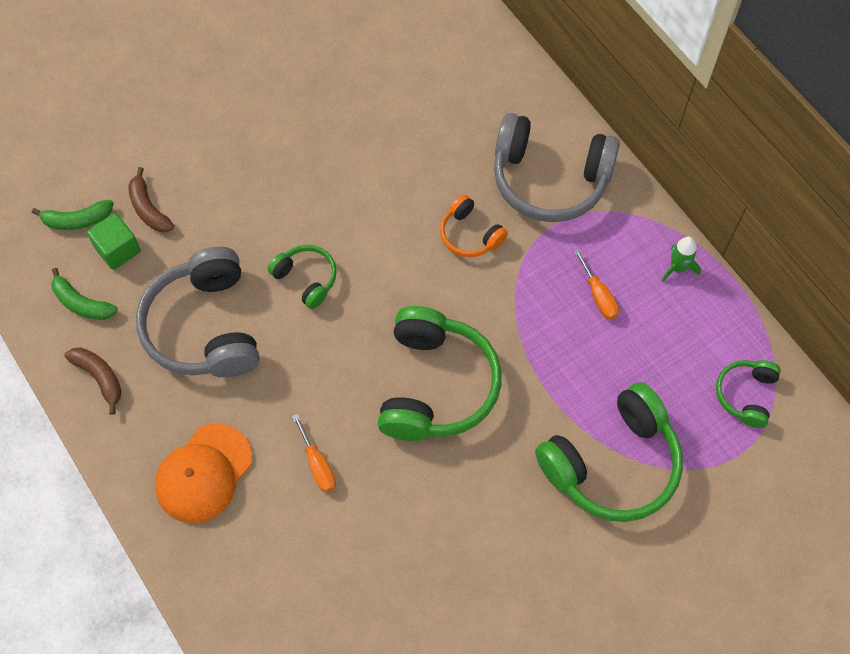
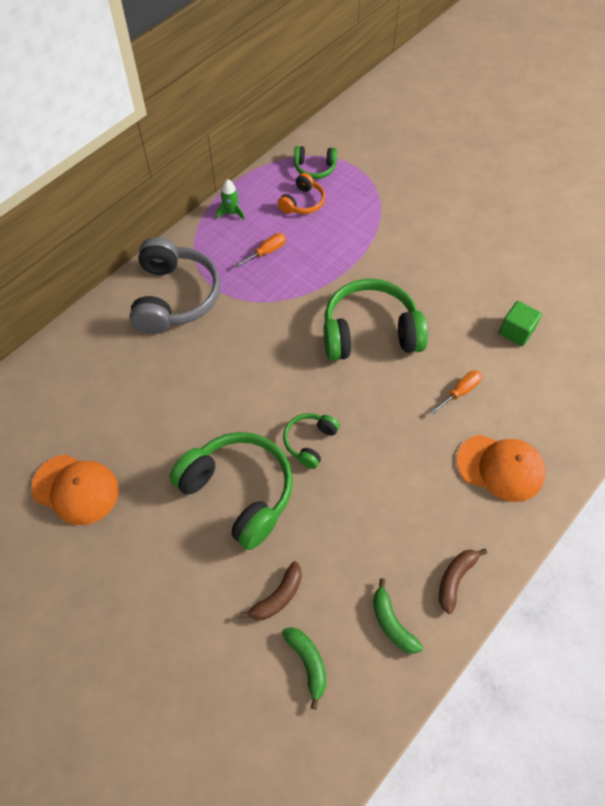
camera: 105 degrees left, 5 degrees down
green banana [51,268,118,320] -> green banana turned 135 degrees clockwise [373,578,423,654]
green cube [87,213,141,270] -> green cube moved to [499,301,542,346]
grey headphones [136,247,260,377] -> none
orange headphones [440,194,508,257] -> orange headphones moved to [278,173,325,214]
green headphones [535,382,683,522] -> green headphones moved to [169,432,293,550]
none -> orange cap [31,454,119,525]

